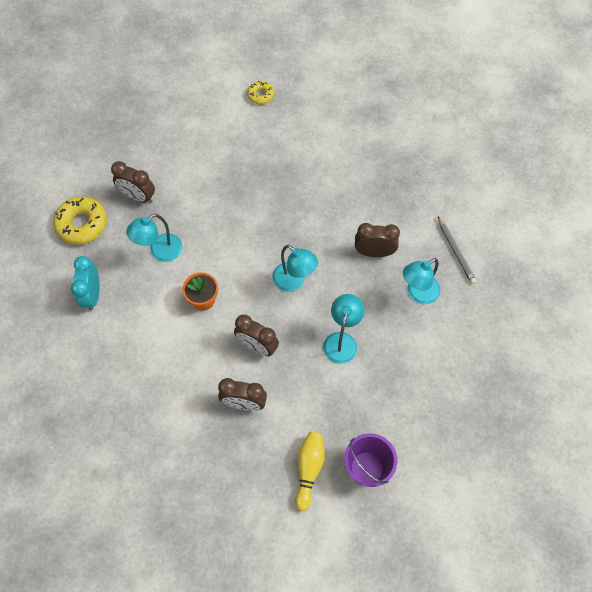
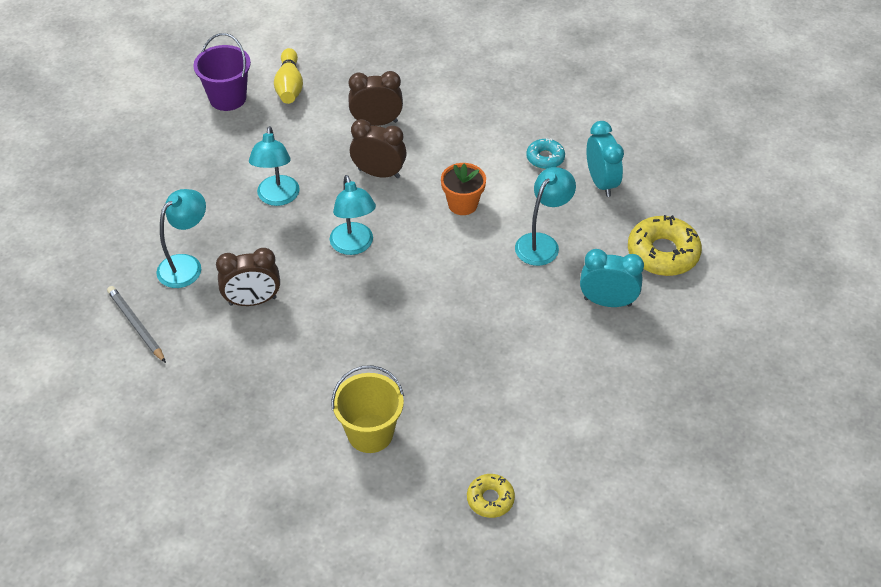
camera: 165 degrees right, 15 degrees down
brown clock [111,161,155,203] -> turquoise clock [580,249,644,307]
turquoise lamp [272,245,318,292] -> turquoise lamp turned 135 degrees counterclockwise [330,175,376,255]
none -> yellow bucket [331,365,404,453]
none -> turquoise donut [526,138,565,169]

